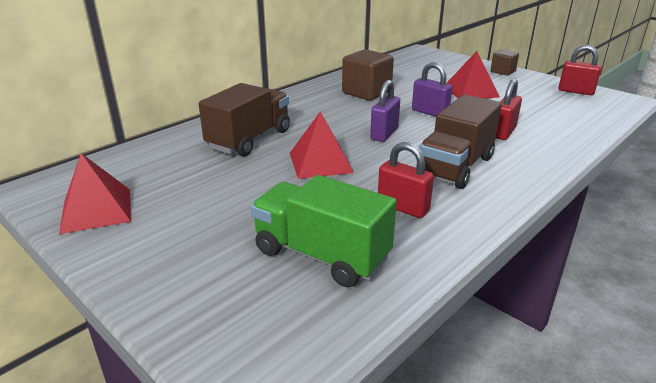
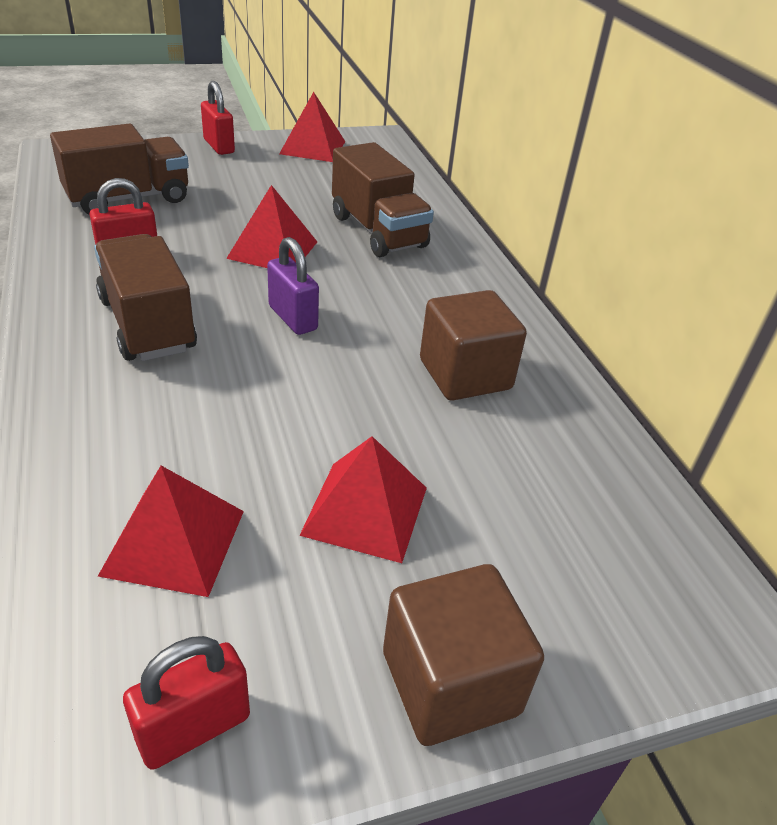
camera: 115 degrees right, 10 degrees up
green truck [251,175,397,288] -> brown truck [50,123,189,215]
purple padlock [412,62,452,117] -> none
brown cube [491,49,519,75] -> brown cube [383,564,544,746], size x1.74
red padlock [496,79,522,140] -> red padlock moved to [201,81,235,155]
none -> red pyramid [98,466,244,597]

